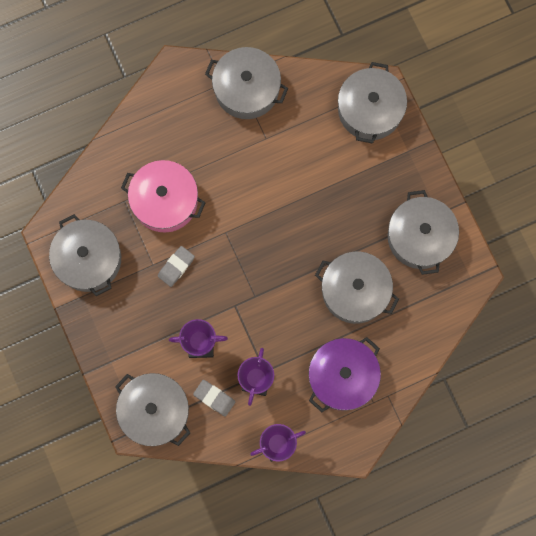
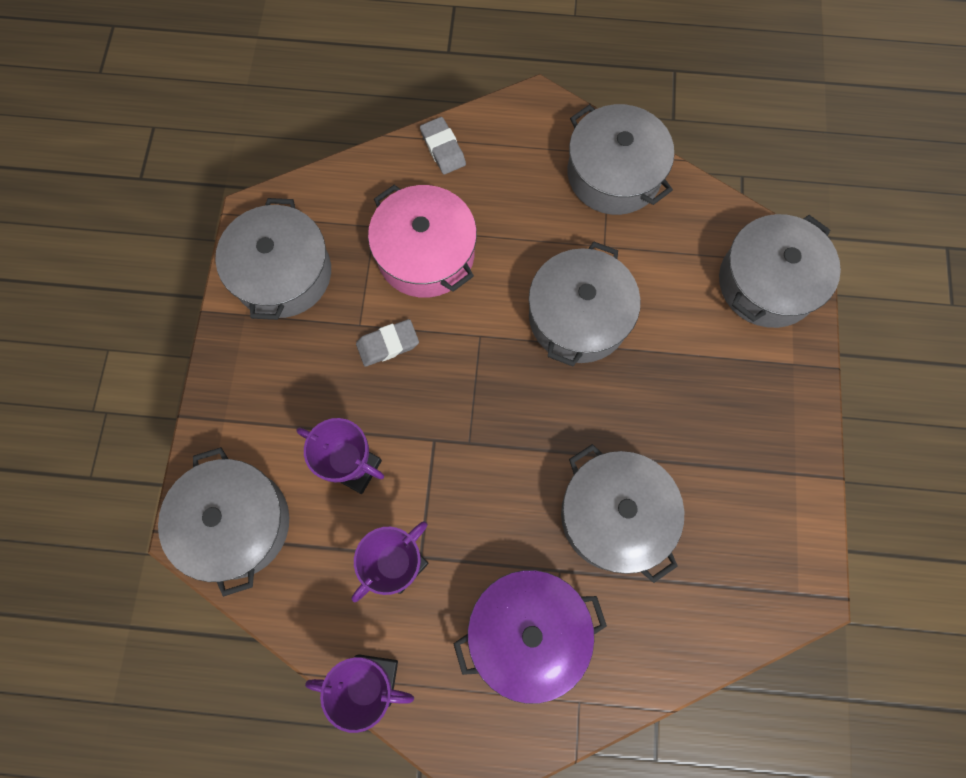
camera: 30 degrees right, 5 degrees down
grey eraser [193,380,235,417] -> grey eraser moved to [420,117,466,174]
grey pot [388,190,459,275] -> grey pot moved to [529,242,641,366]

